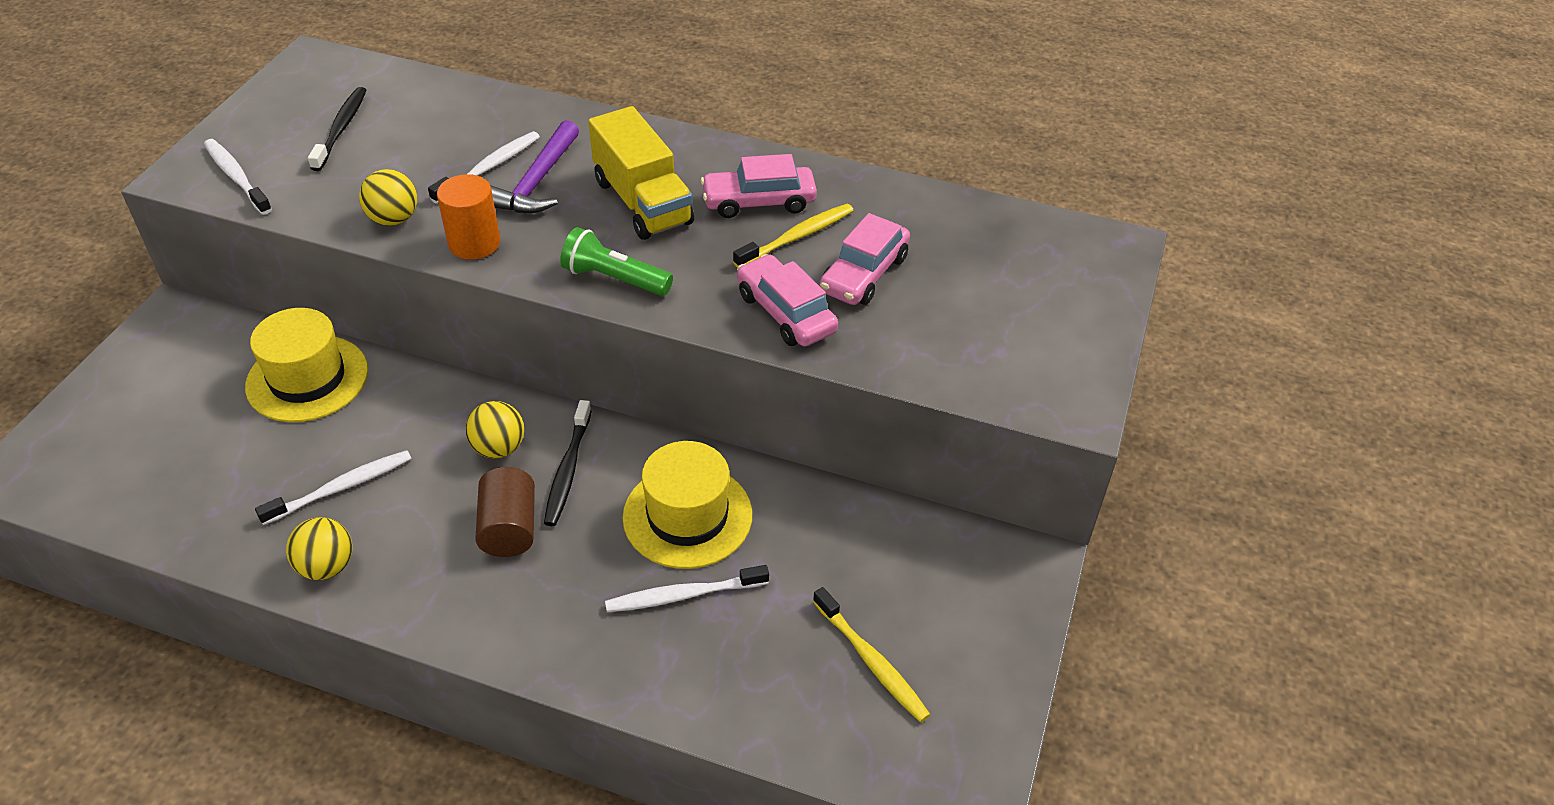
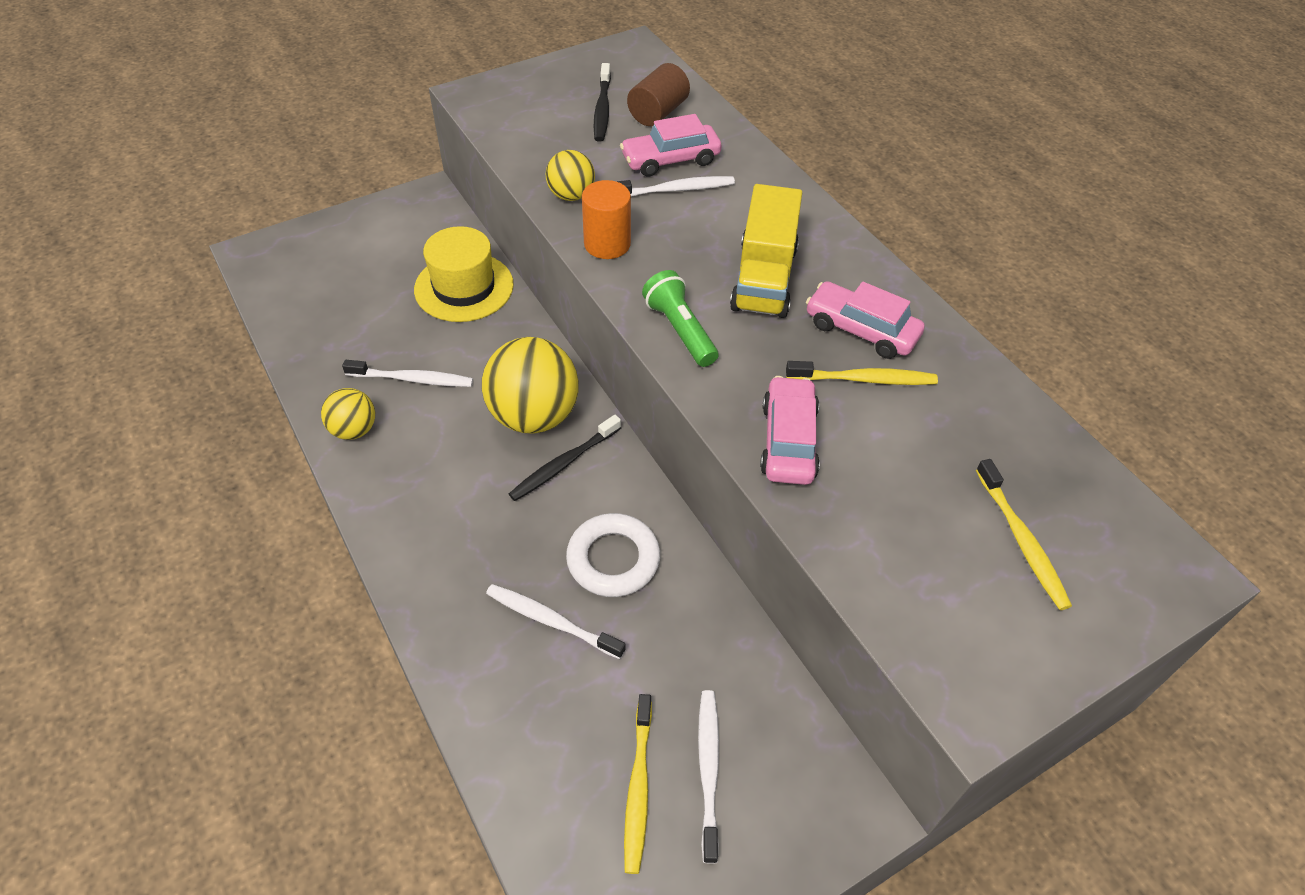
camera: 40 degrees right, 5 degrees up
white toothbrush [204,139,272,215] -> white toothbrush moved to [698,690,719,864]
black toothbrush [308,87,366,171] -> black toothbrush turned 135 degrees clockwise [594,63,611,141]
yellow ball [466,401,524,458] -> yellow ball [482,337,579,433], size x1.85
brown cylinder [475,467,535,557] -> brown cylinder moved to [627,63,690,126]
purple hammer [490,120,579,213] -> none
yellow hat [622,441,752,569] -> white ring [566,513,660,597]
pink car [820,213,910,305] -> pink car moved to [620,114,721,177]
none -> yellow toothbrush [976,459,1072,610]

